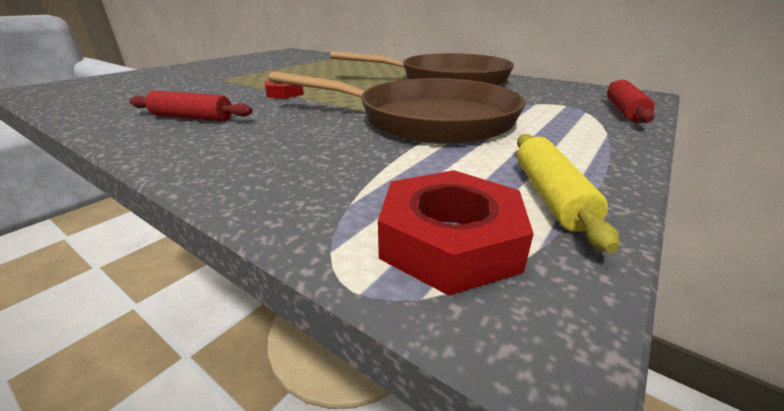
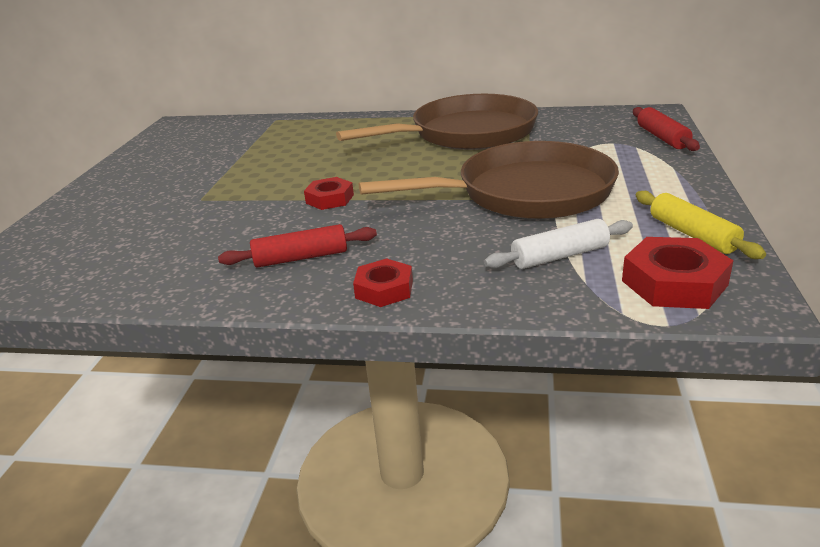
camera: 25 degrees left, 0 degrees up
none -> red nut [353,258,413,307]
none -> white rolling pin [484,219,633,269]

